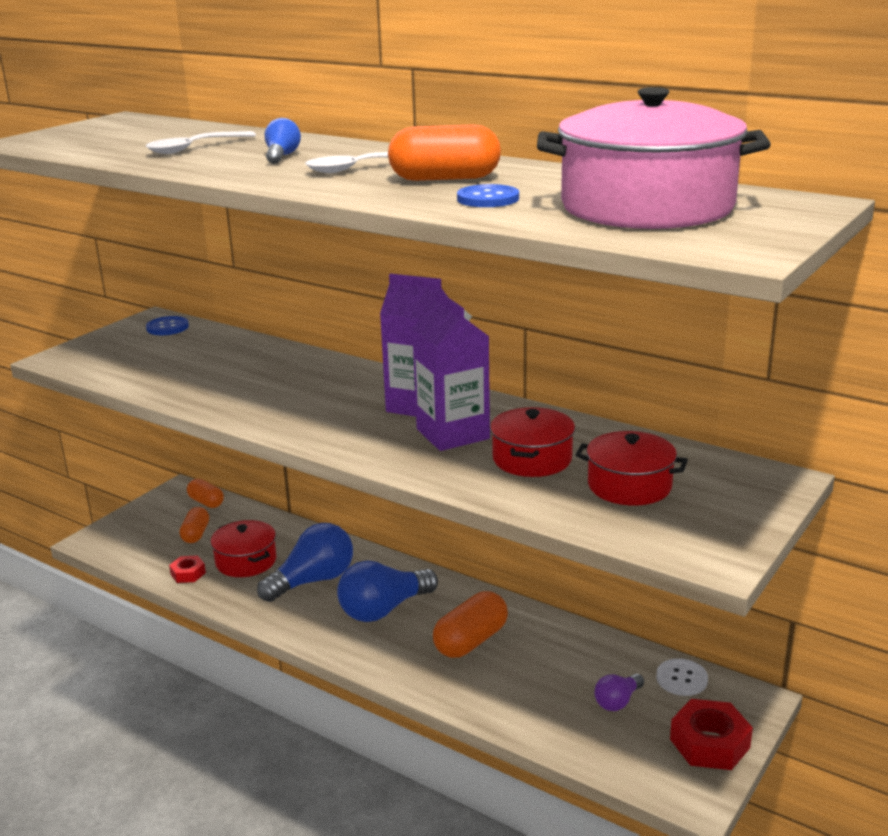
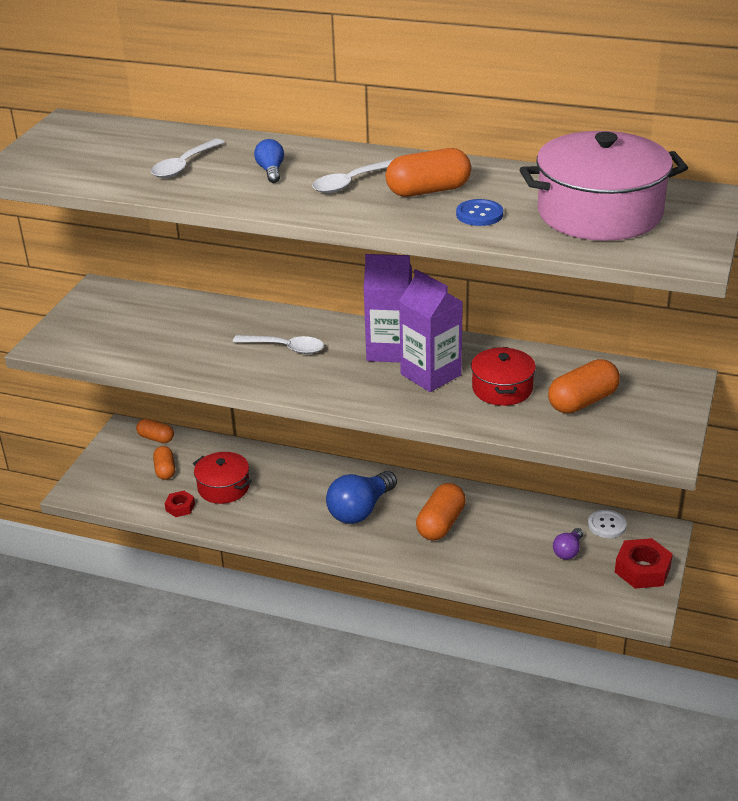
camera: 15 degrees left, 10 degrees up
blue button [146,316,189,335] -> none
blue light bulb [257,523,353,602] -> none
red pot [575,431,688,505] -> orange capsule [548,359,620,414]
none -> white spoon [233,335,324,354]

